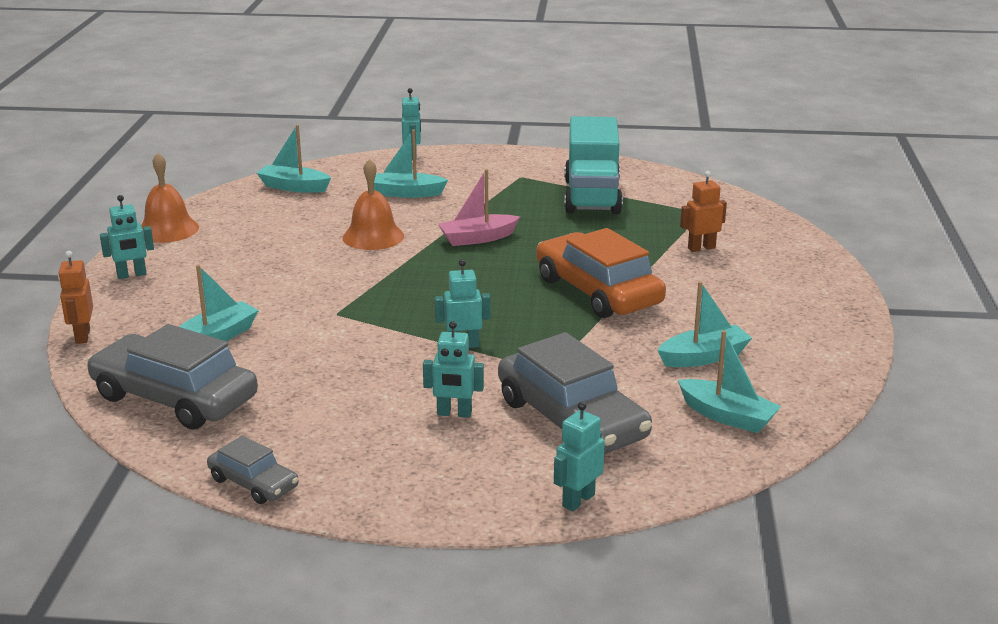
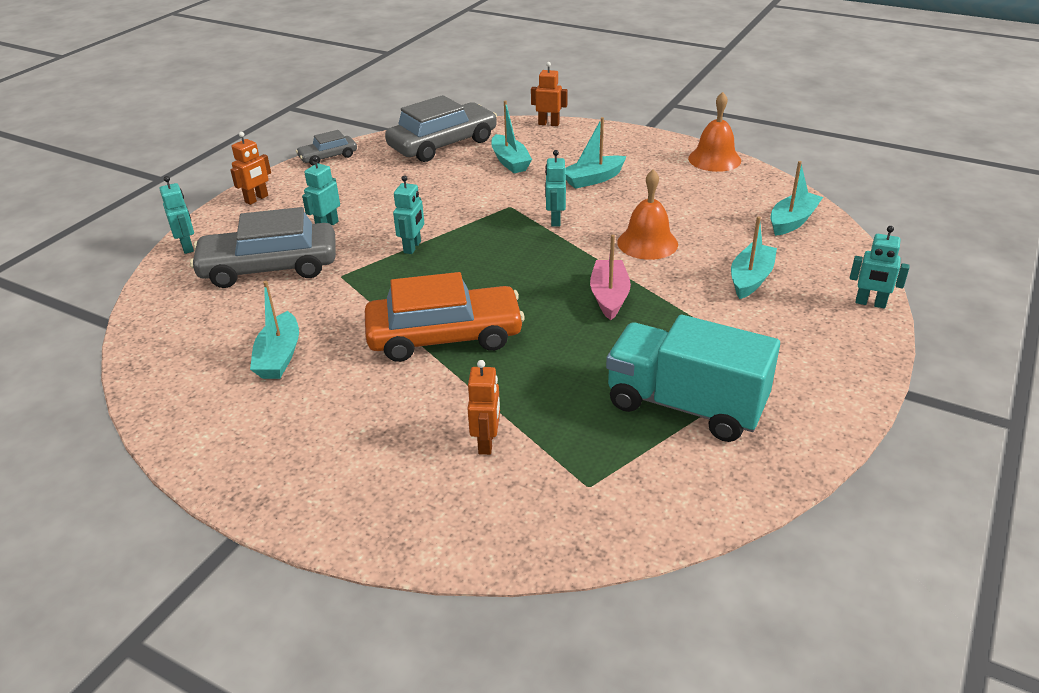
camera: 115 degrees right, 10 degrees up
turquoise robot [100,195,154,279] -> turquoise robot moved to [545,150,566,227]
turquoise boat [678,330,781,433] -> turquoise boat moved to [565,117,627,189]
none -> orange robot [230,132,271,205]

